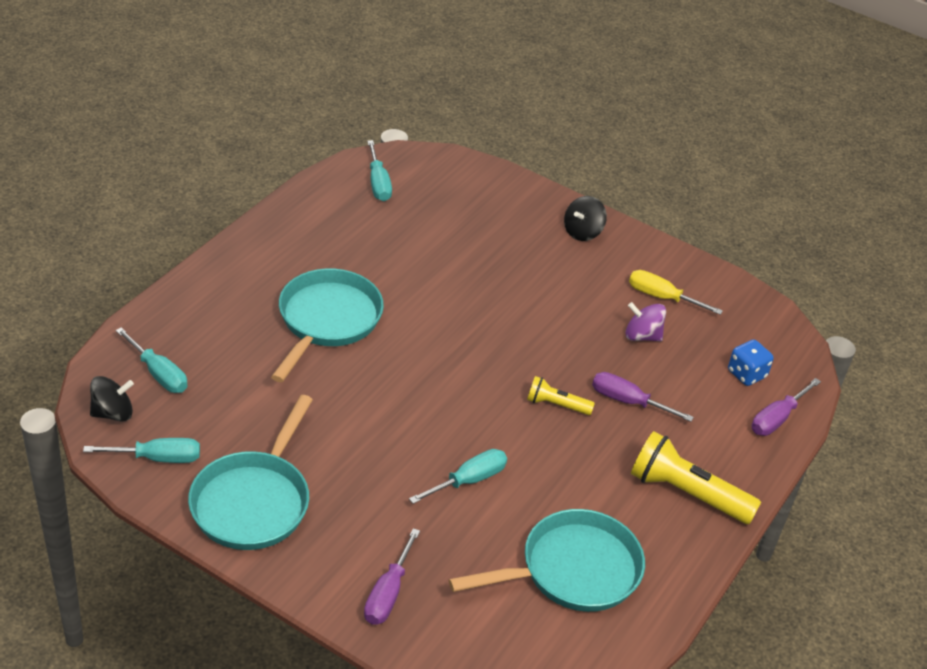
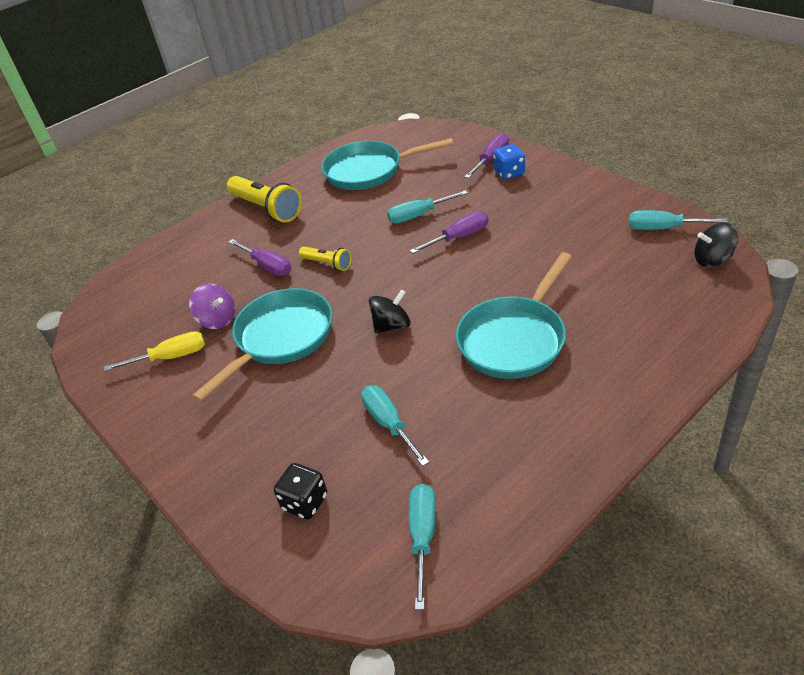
camera: 155 degrees left, 0 degrees up
turquoise screwdriver [115,328,187,393] -> turquoise screwdriver moved to [361,385,429,466]
turquoise pan [188,395,313,550] -> turquoise pan moved to [192,288,332,402]
black spinning top [564,196,607,241] -> black spinning top moved to [369,289,411,334]
yellow screwdriver [629,270,723,315] -> yellow screwdriver turned 60 degrees counterclockwise [104,331,205,371]
blue dice [728,339,774,386] -> blue dice moved to [493,144,525,180]
purple screwdriver [752,378,821,436] -> purple screwdriver moved to [410,211,489,254]
none -> black dice [274,463,327,519]

